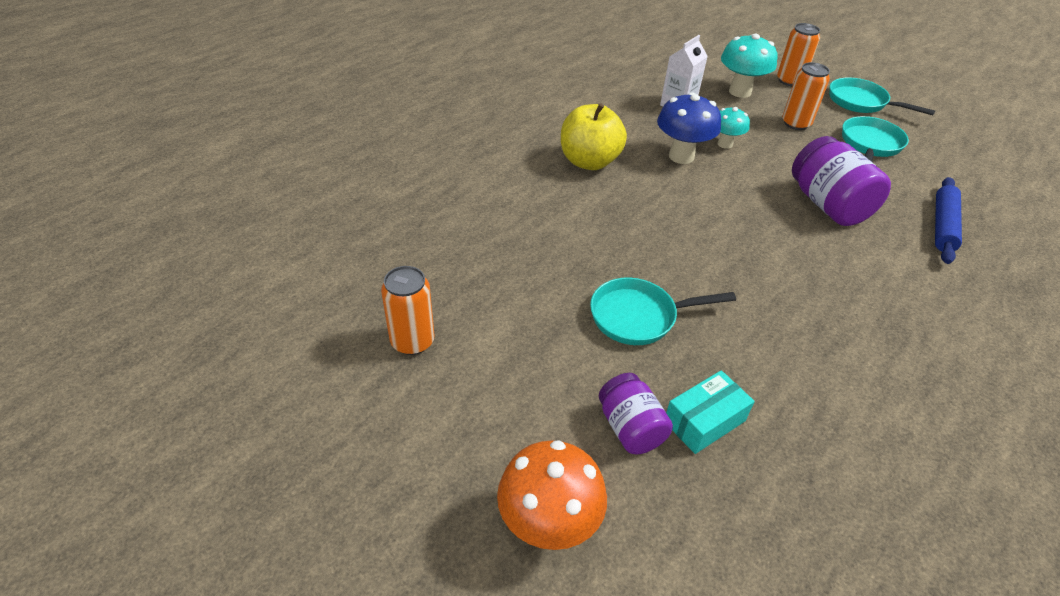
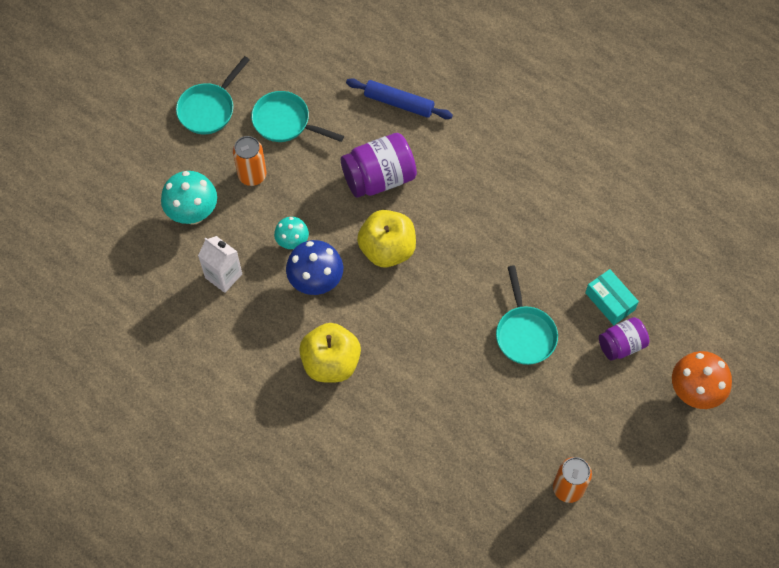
camera: 90 degrees left, 20 degrees up
orange can [777,23,820,86] -> none
none -> yellow apple [357,210,416,268]

